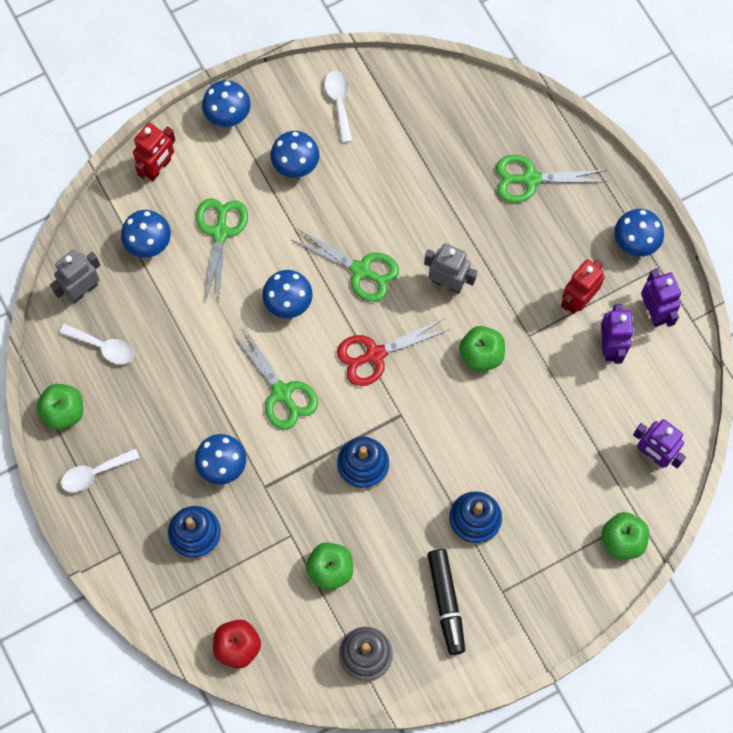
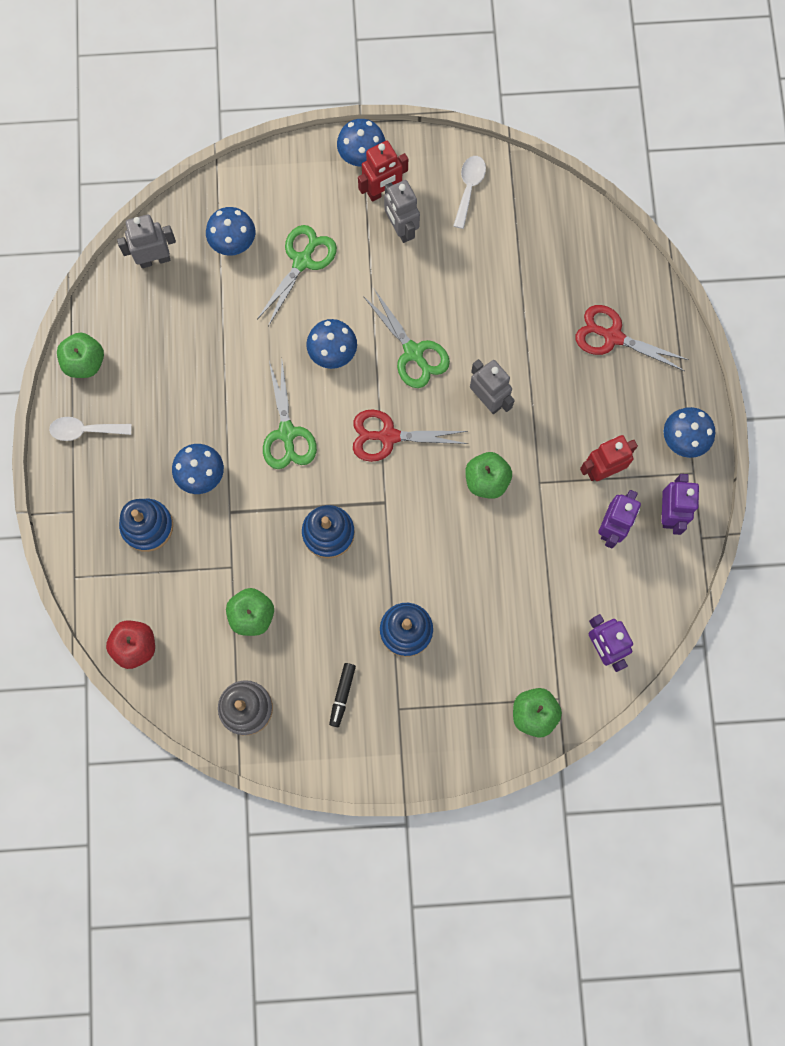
camera: 25 degrees right, 5 degrees up
white spoon [60,324,134,364] -> none
red robot [133,123,175,181] -> red robot moved to [358,141,408,201]
blue mushroom [271,131,319,178] -> grey robot [384,180,420,243]
black marker [428,549,465,655] -> black marker [329,663,356,727], size x0.60
green scissors [496,155,608,203] -> red scissors [576,305,689,371]

